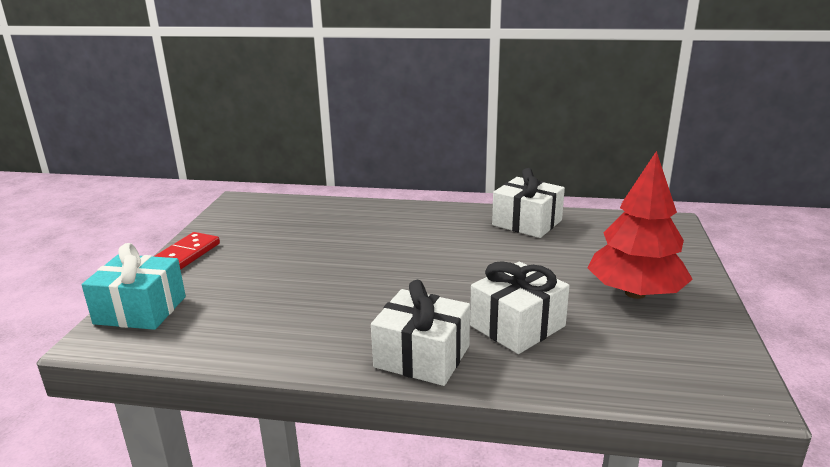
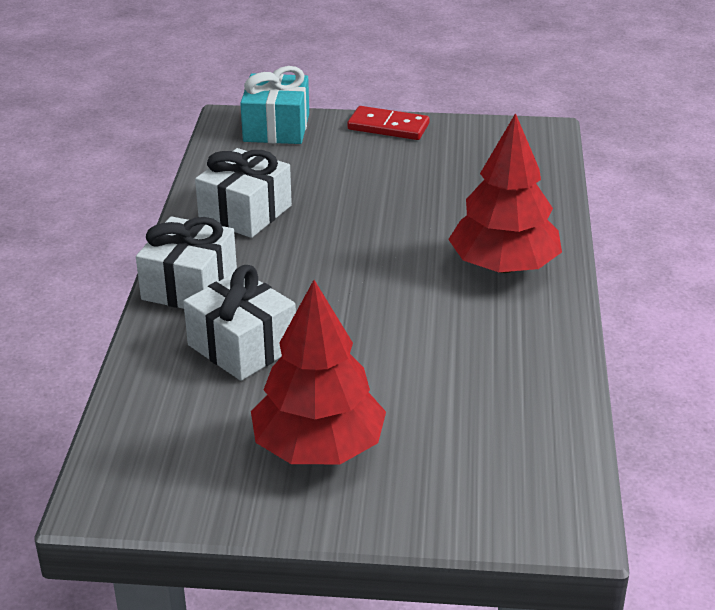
camera: 85 degrees right, 10 degrees up
white gift [492,168,565,238] -> white gift moved to [195,148,292,238]
none -> red tree [448,113,562,273]

